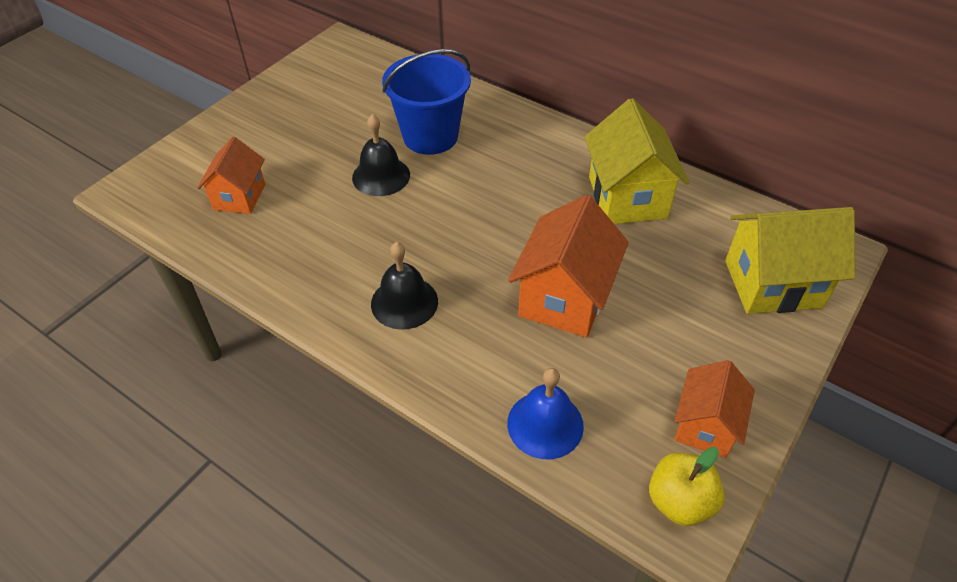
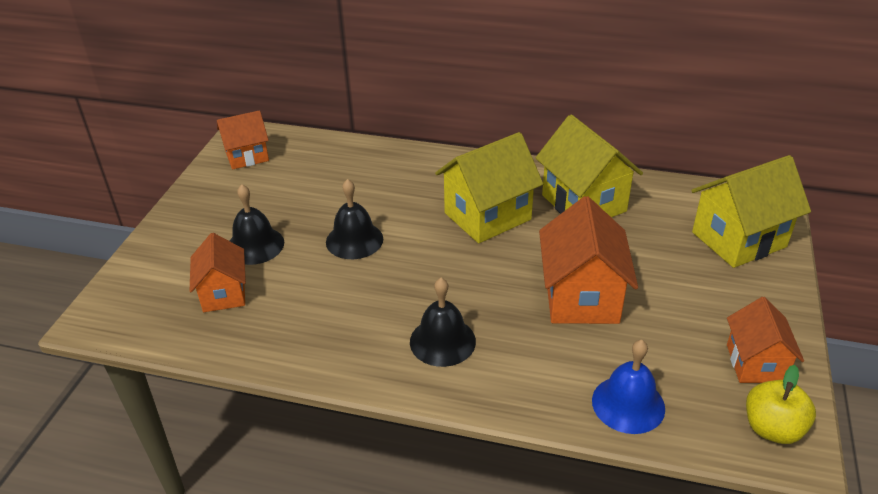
camera: 20 degrees left, 10 degrees down
blue bucket [382,49,471,155] -> none
none -> orange house [217,110,269,169]
none -> black bell [230,184,284,265]
none -> yellow house [435,132,543,243]

